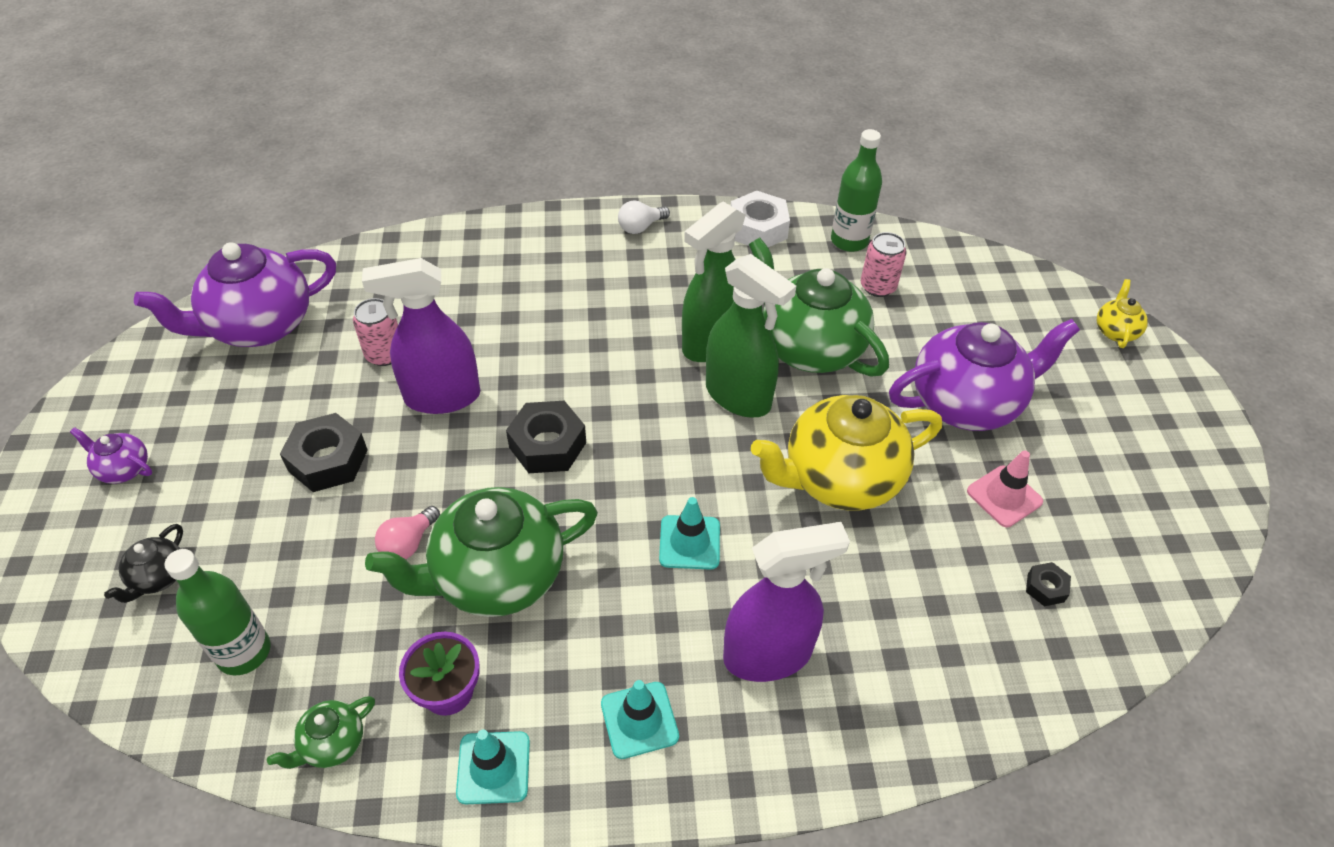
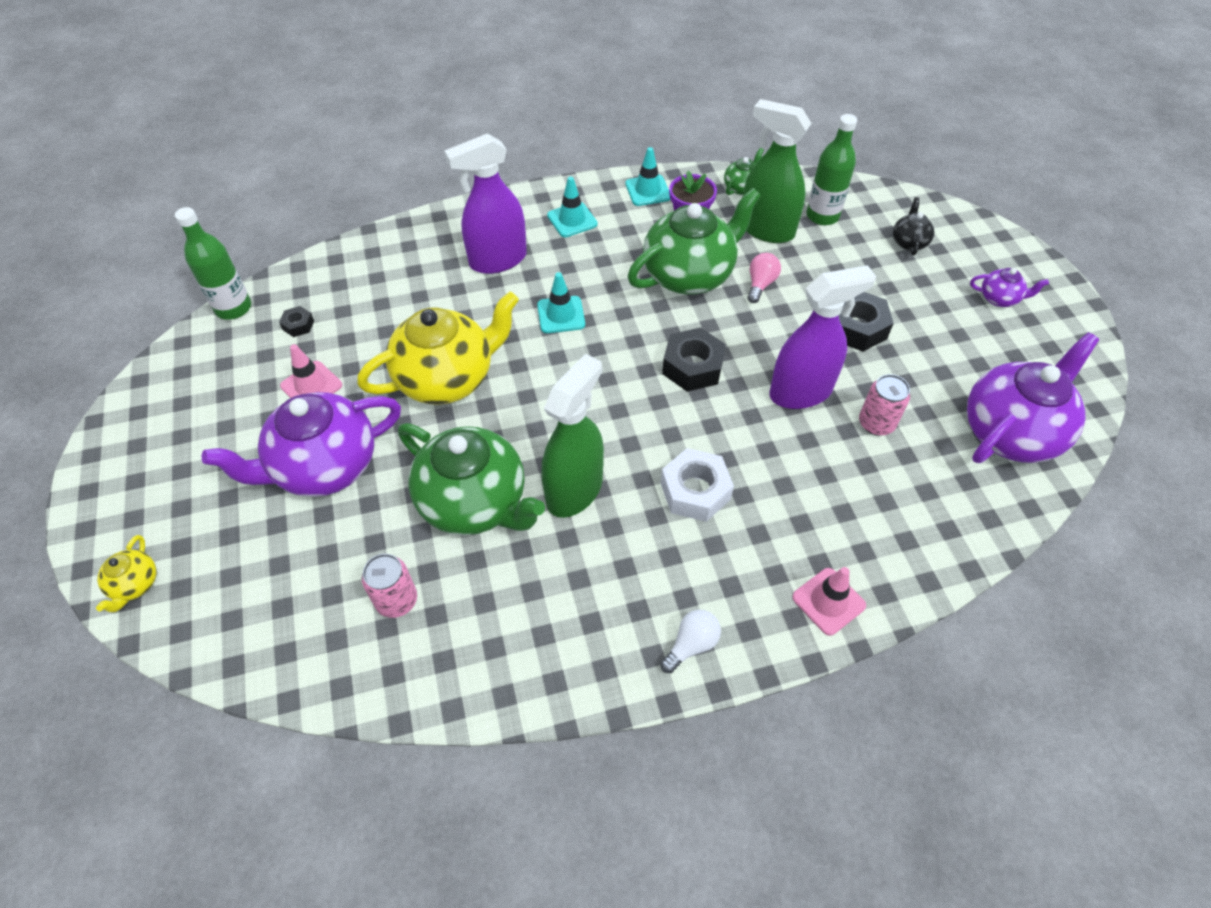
camera: 170 degrees right, 5 degrees up
green spray bottle [706,254,796,417] -> green spray bottle moved to [743,99,812,243]
white nut [731,191,790,247] -> white nut moved to [661,448,734,522]
green bottle [831,129,882,252] -> green bottle moved to [175,207,251,320]
none -> pink traffic cone [792,567,866,636]

